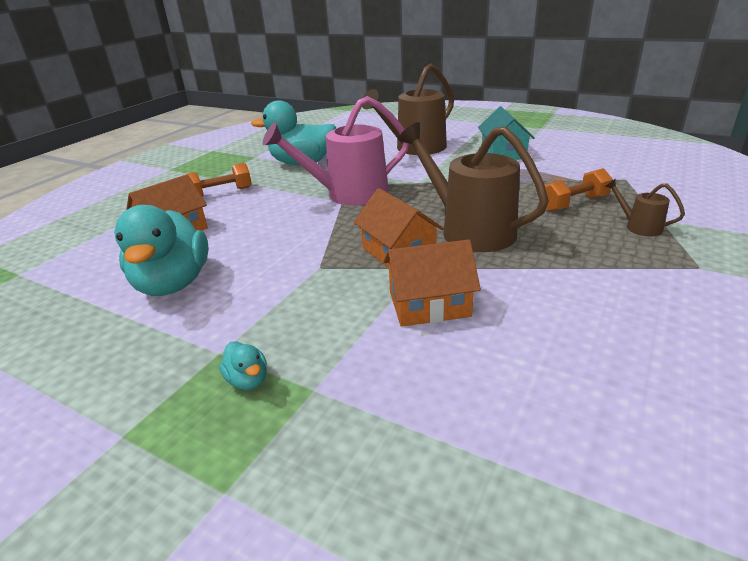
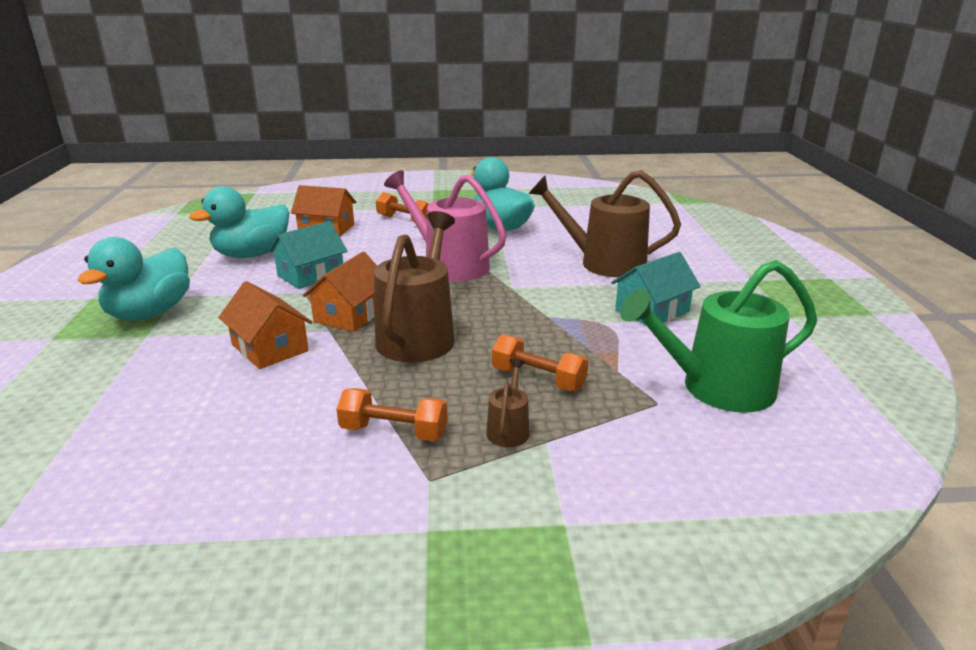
camera: 55 degrees right, 5 degrees down
turquoise duck [219,341,267,390] -> turquoise duck [77,237,190,320], size x2.40
none -> turquoise house [268,221,347,289]
none -> orange dumbbell [336,388,448,441]
none -> green watering can [620,260,817,412]

